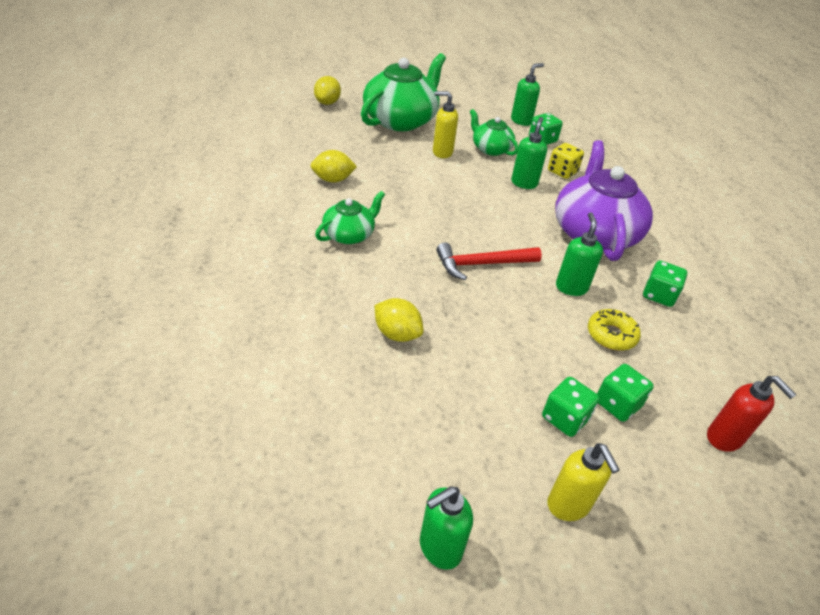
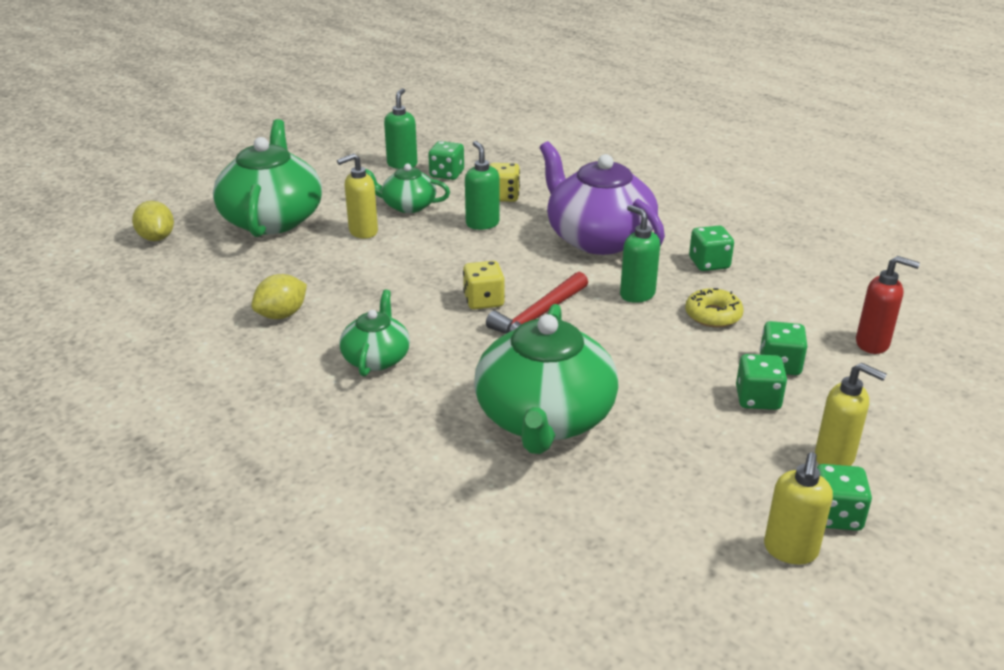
camera: 35 degrees left, 10 degrees down
yellow lemon [375,298,424,342] -> green teapot [474,304,619,454]
green soap dispenser [420,486,473,570] -> yellow soap dispenser [764,452,833,565]
none -> yellow dice [463,261,505,309]
none -> green dice [817,464,872,531]

